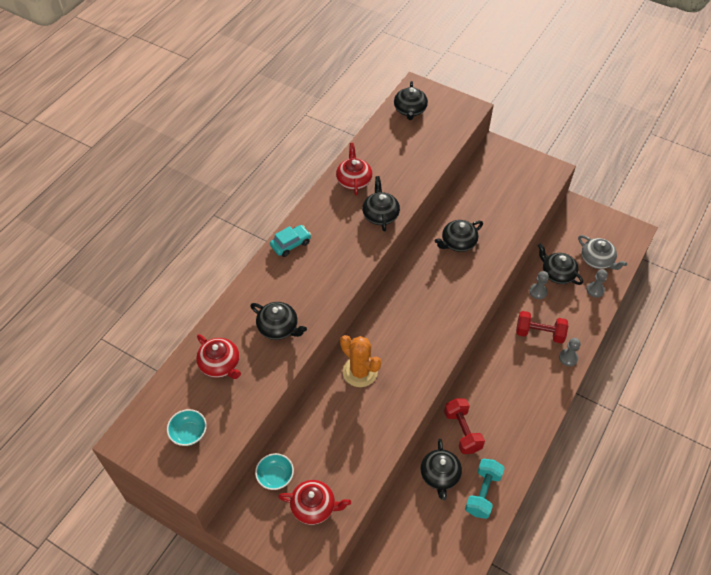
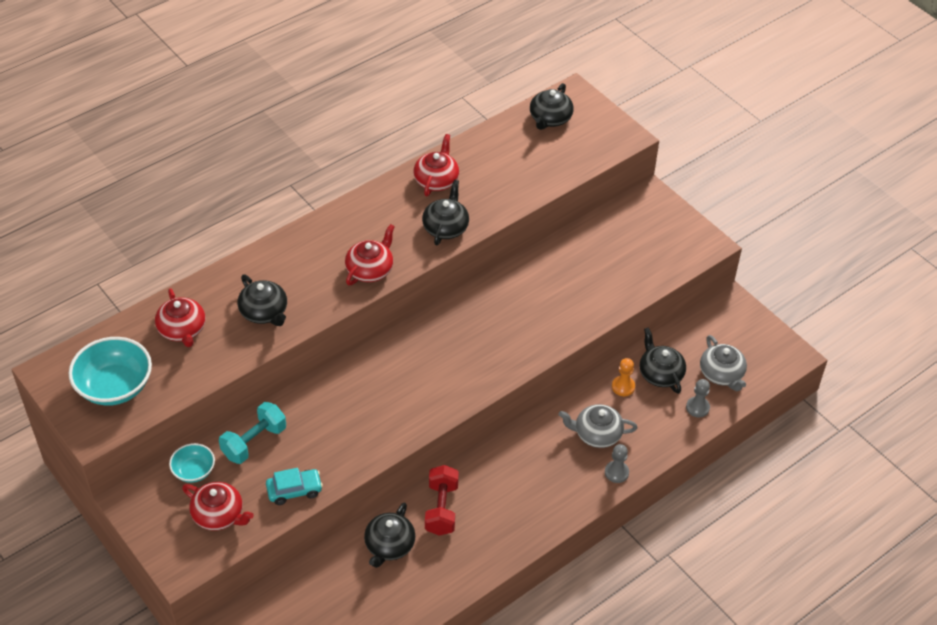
camera: 20 degrees right, 5 degrees down
turquoise bowl [167,409,207,446] -> turquoise bowl [69,337,152,406], size x1.79
turquoise car [270,225,311,257] -> turquoise car moved to [266,468,323,505]
orange cactus [340,335,381,387] -> none
black teapot [435,220,483,252] -> none
turquoise dumbbell [465,459,505,519] -> turquoise dumbbell moved to [219,402,286,464]
red dumbbell [516,311,568,344] -> grey teapot [559,404,637,448]
grey pawn [529,271,549,299] -> orange pawn [612,358,635,396]
none -> red teapot [345,224,395,285]

